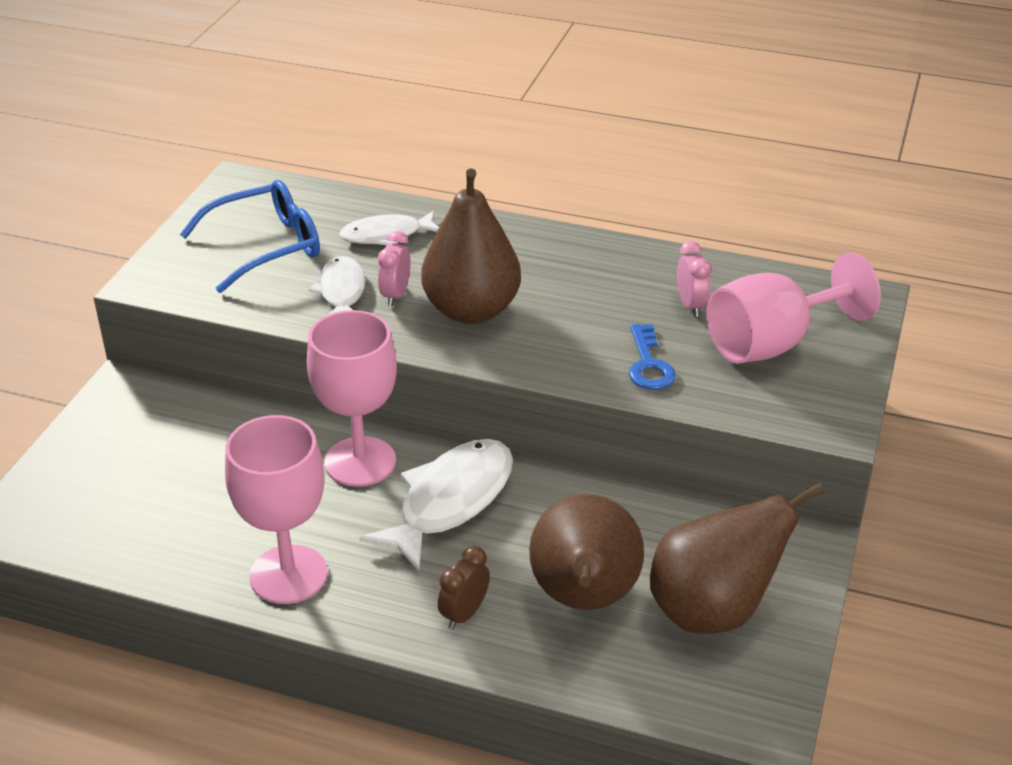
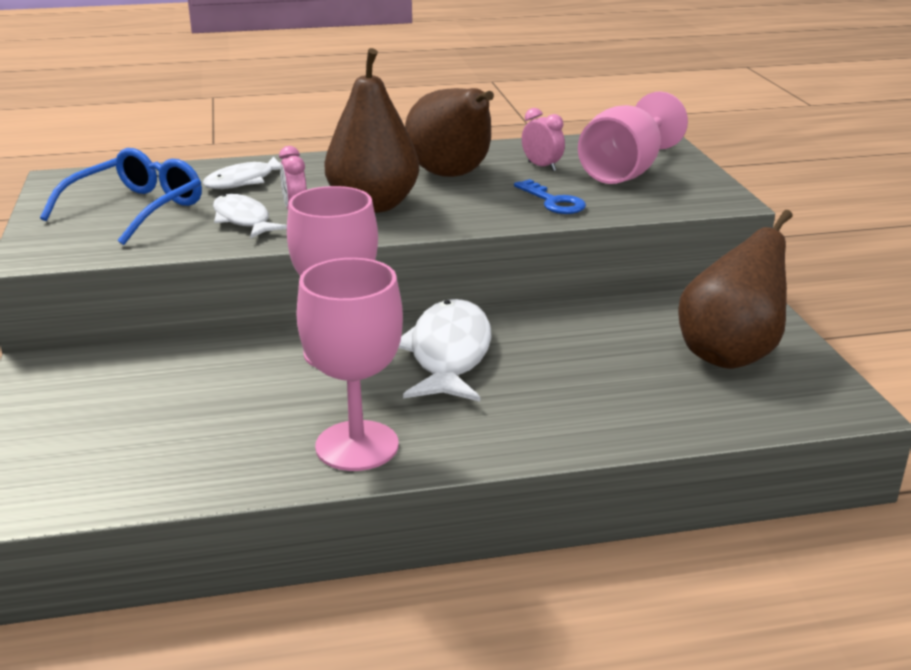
camera: 30 degrees left, 10 degrees down
brown clock [438,546,490,630] -> none
brown pear [529,494,644,610] -> brown pear moved to [405,88,494,177]

